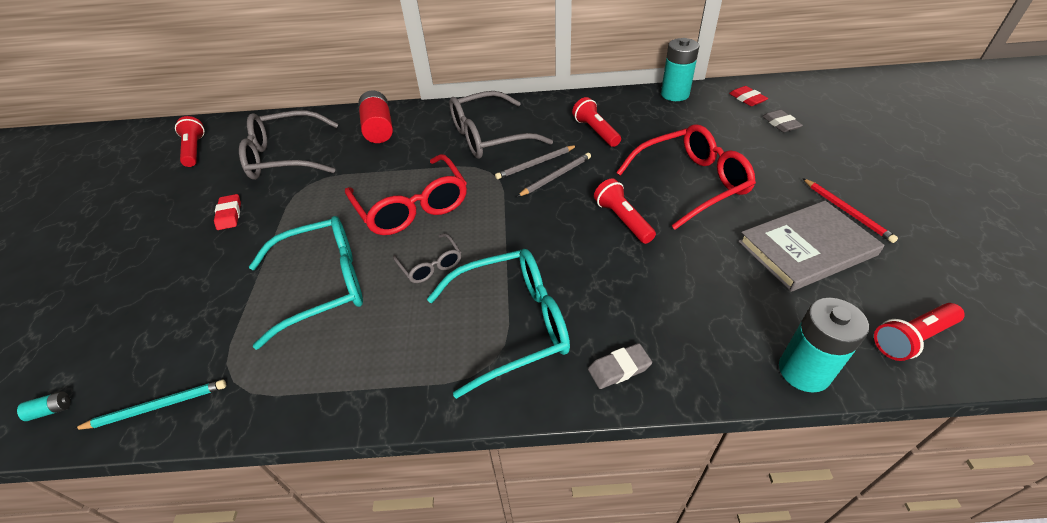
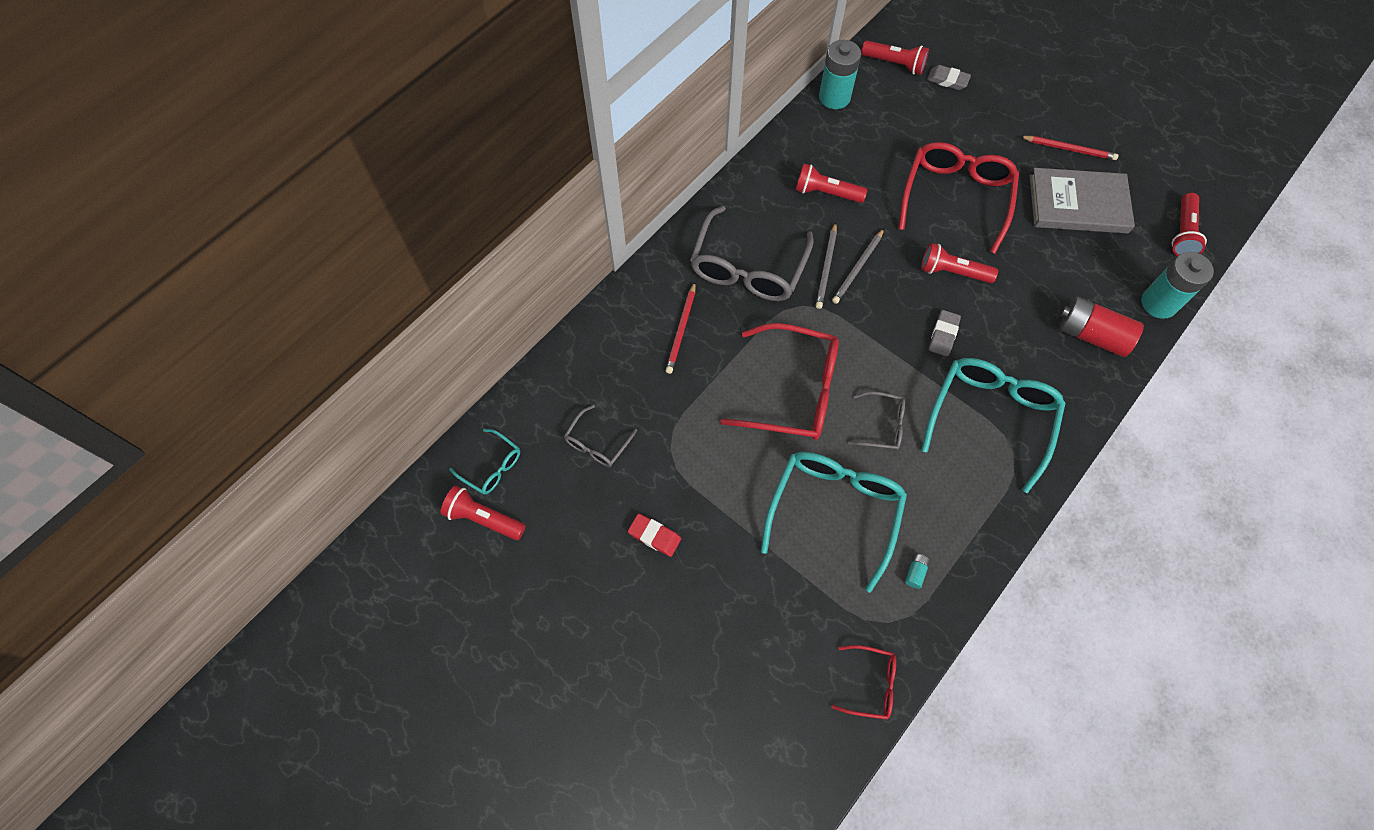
camera: 50 degrees left, 20 degrees up
turquoise battery [17,391,71,421] -> turquoise battery moved to [905,554,930,589]
turquoise pencil [73,380,226,430] -> red glasses [832,645,896,720]
grey glasses [239,110,338,180] -> grey glasses [564,405,637,467], size x0.50
red battery [359,90,393,143] -> red battery moved to [1059,297,1144,357]
grey pencil [517,153,591,197] -> grey pencil turned 150 degrees counterclockwise [832,229,884,304]
grey eraser [588,343,652,389] -> grey eraser moved to [929,310,961,356]
red eraser [729,86,768,106] -> red flashlight [861,41,929,75]
grey book [738,201,884,292] -> grey book turned 75 degrees clockwise [1029,168,1135,234]
none -> turquoise glasses [449,429,520,495]
none -> red pencil [665,282,696,374]

